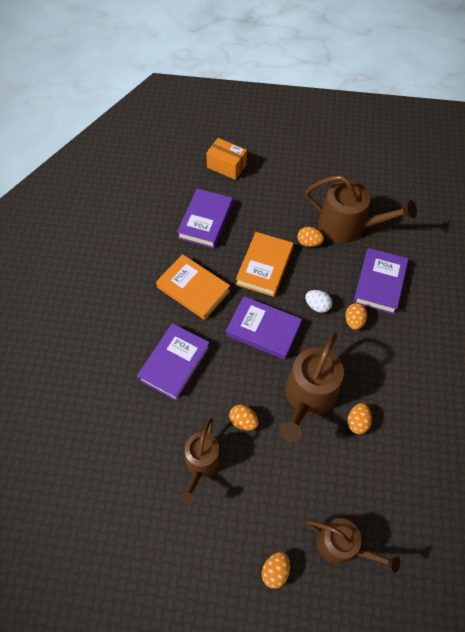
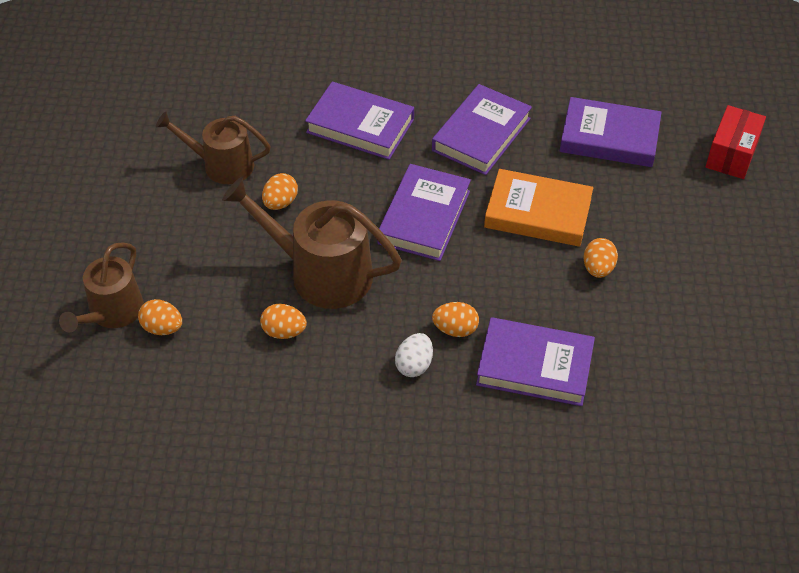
camera: 85 degrees right, 10 degrees down
orange book [156,254,230,320] -> purple book [432,84,532,175]
orange box [206,138,247,180] -> red box [706,105,766,179]
orange egg [262,552,290,589] -> orange egg moved to [138,299,182,335]
brown watering can [305,175,417,243] -> none
white egg [305,290,332,313] -> white egg moved to [395,333,433,377]

